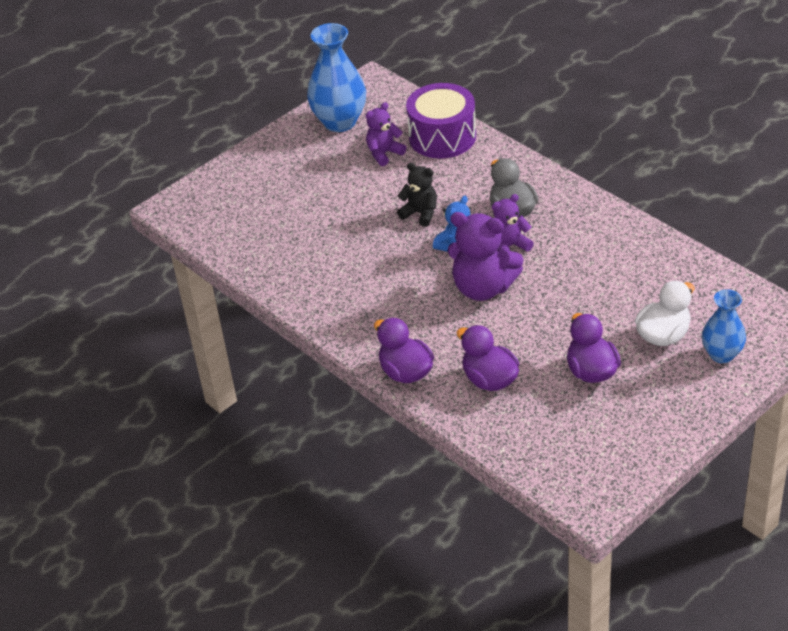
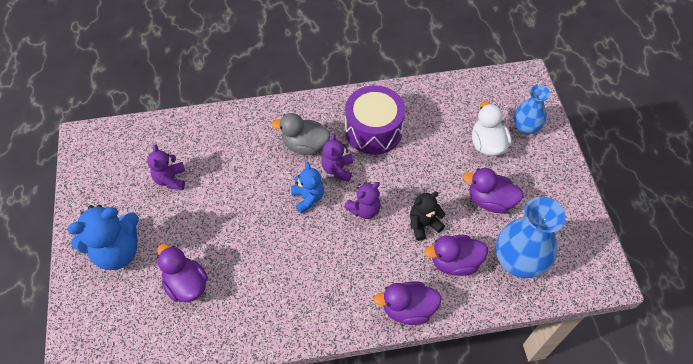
camera: 60 degrees left, 15 degrees up
blue vase [307,23,366,132] -> blue vase moved to [496,197,566,278]
black teddy bear [397,163,437,227] -> black teddy bear moved to [410,192,445,241]
purple drum [406,83,476,158] -> purple drum moved to [345,85,405,155]
purple teddy bear [448,212,524,301] -> purple teddy bear [344,182,381,219], size x0.58
none -> blue teddy bear [67,205,139,270]
none -> purple duck [157,244,208,302]

